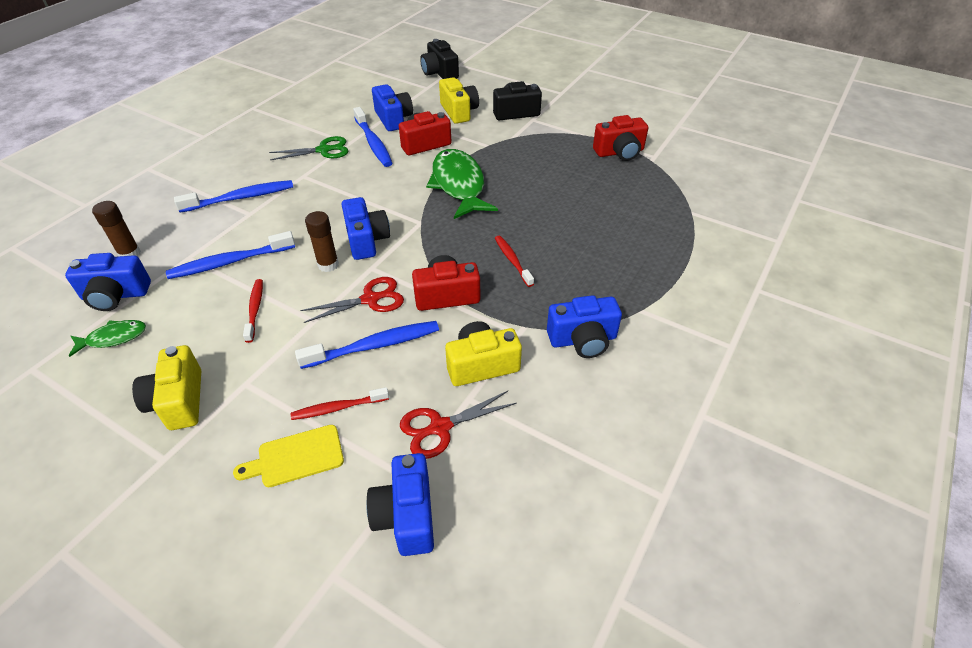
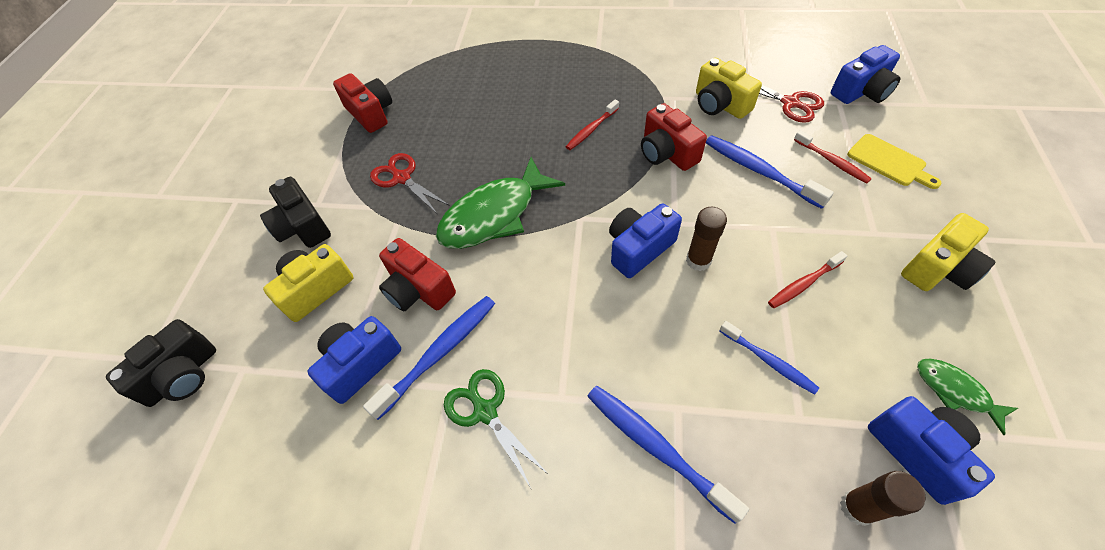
camera: 110 degrees left, 10 degrees up
blue toothbrush [166,231,295,279] -> blue toothbrush [720,321,819,395], size x0.63
red scissors [300,277,404,323] -> red scissors moved to [370,153,450,213]
blue camera [547,295,622,358] -> none

